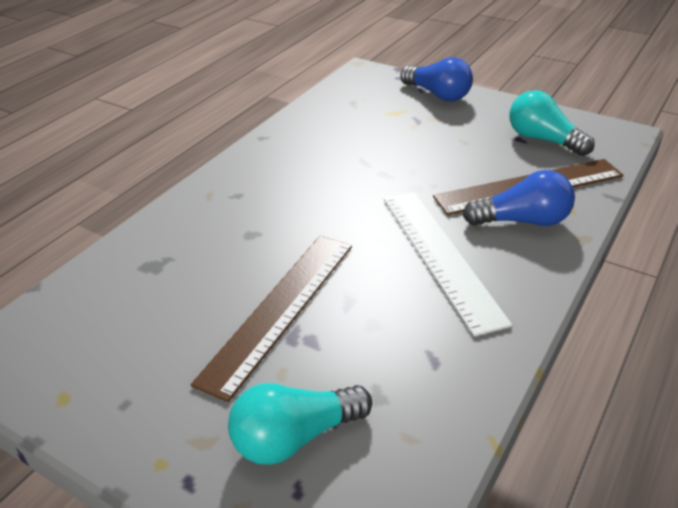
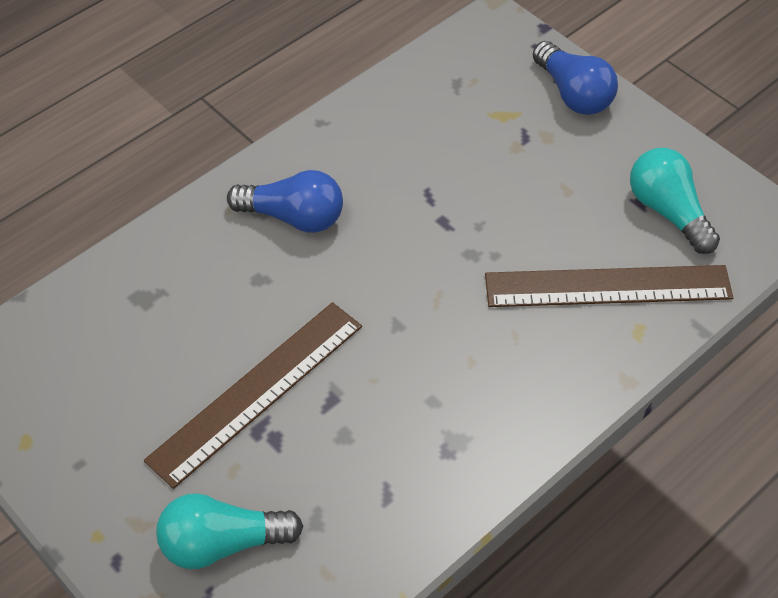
camera: 15 degrees right, 15 degrees up
white ruler [384,192,512,337] -> none
blue light bulb [463,170,575,226] -> blue light bulb moved to [227,170,343,233]

